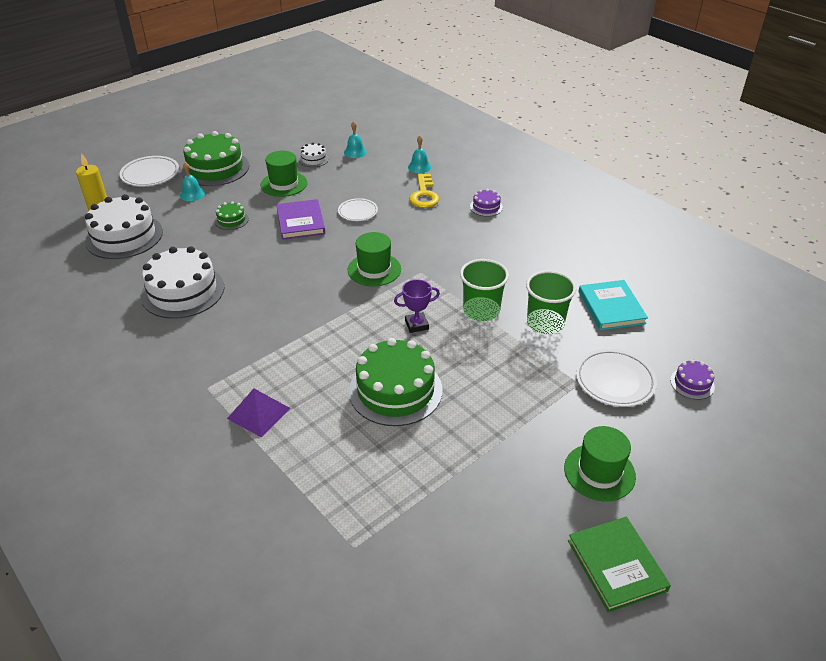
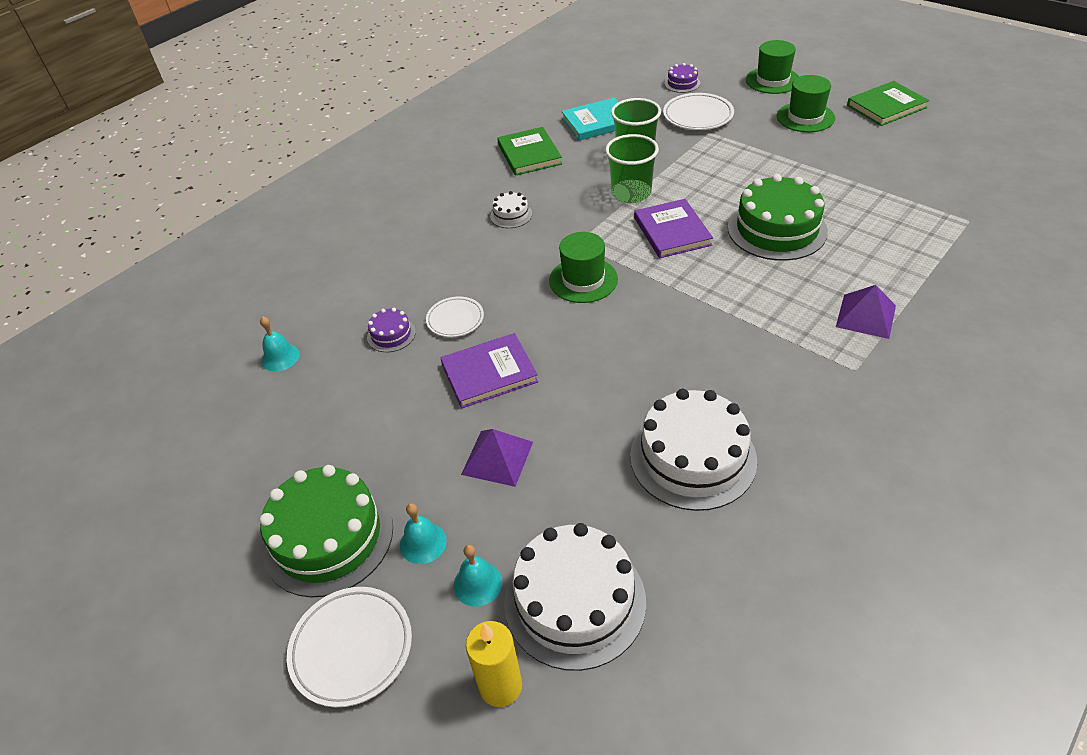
camera: 95 degrees left, 5 degrees up
green cake [215,201,249,230] -> purple pyramid [461,429,533,487]
green hat [261,151,307,197] -> green hat moved to [746,40,799,94]
white cake [299,143,329,167] -> white cake moved to [490,191,532,228]
purple trophy [394,279,440,333] -> purple book [634,199,713,258]
turquoise bell [408,136,431,173] -> turquoise bell moved to [454,545,502,607]
yellow key [409,173,439,208] -> none
purple cake [470,189,503,217] -> purple cake moved to [367,308,416,352]
none -> green book [497,127,562,176]

